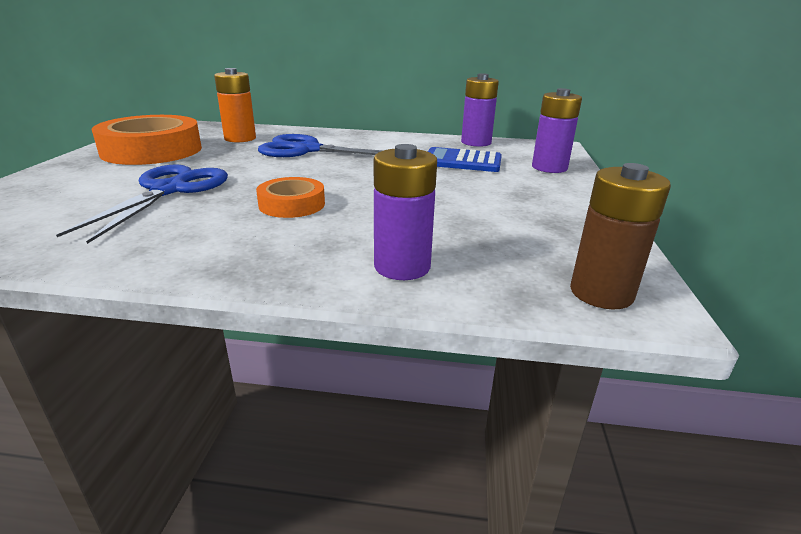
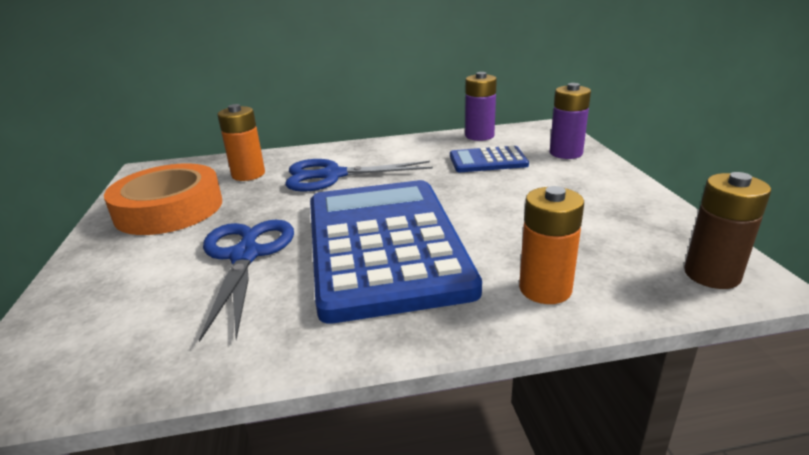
camera: 15 degrees left, 0 degrees up
orange tape [256,177,325,218] -> blue calculator [310,180,482,324]
purple battery [374,144,437,280] -> orange battery [519,186,584,304]

